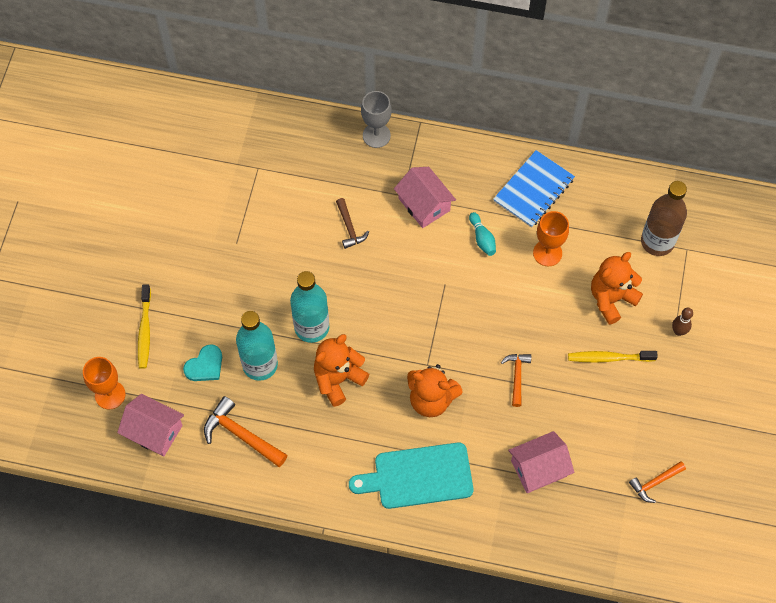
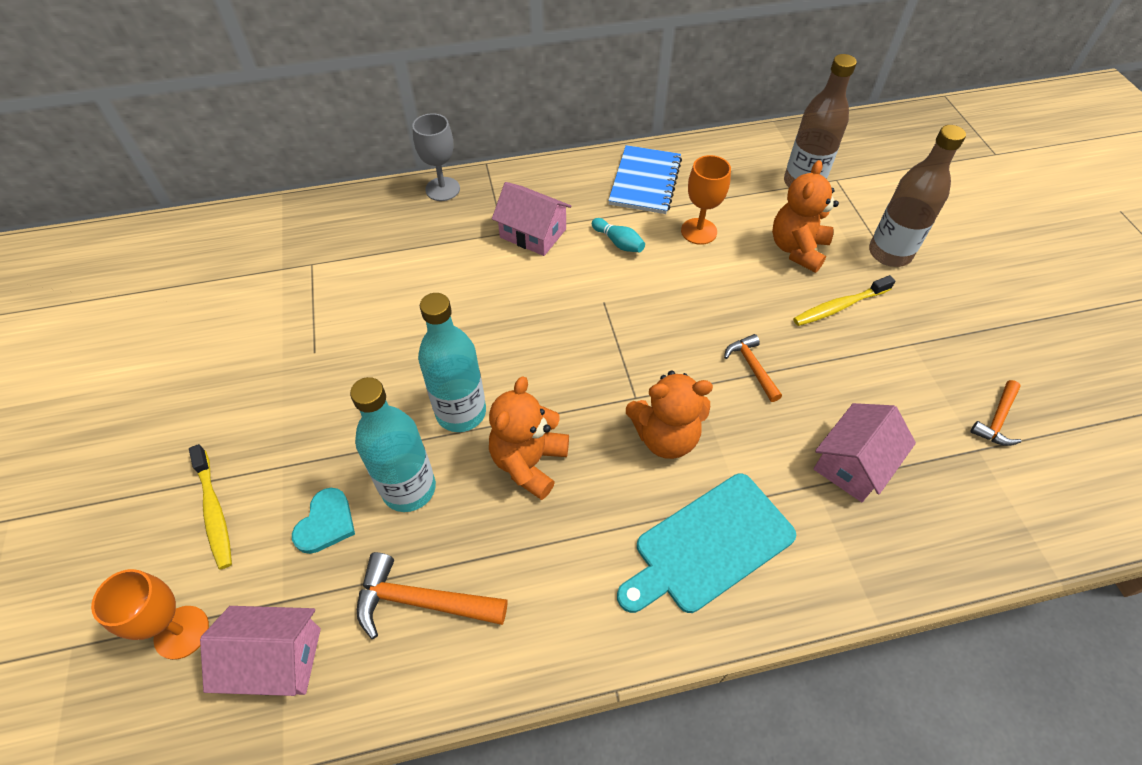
camera: 25 degrees left, 10 degrees down
brown hammer [336,198,369,249] -> none
brown bowling pin [672,308,693,336] -> brown bottle [869,125,966,267]

